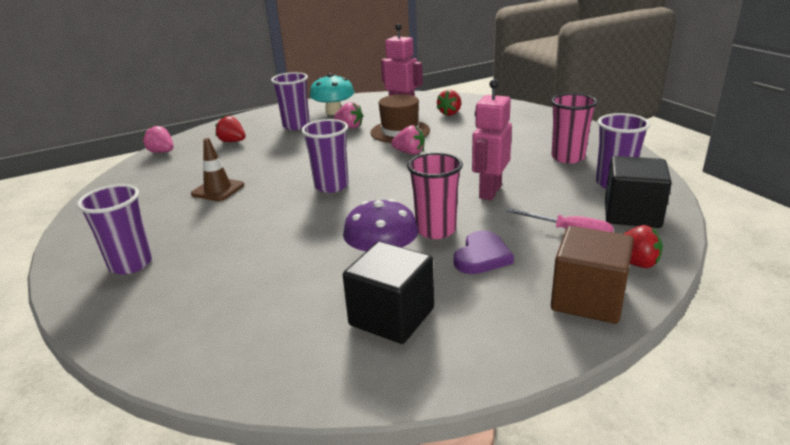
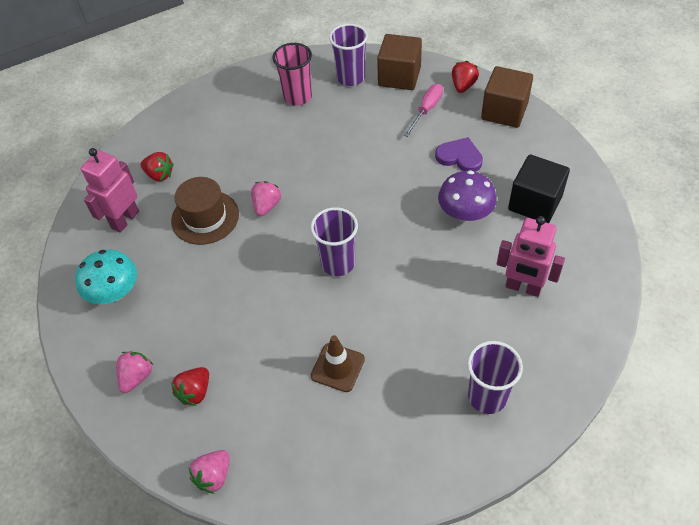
camera: 90 degrees left, 25 degrees up
purple cup [271,72,310,130] -> none
pink strawberry [334,102,363,128] -> pink strawberry moved to [116,352,153,393]
pink cup [407,153,463,239] -> none
pink robot [472,79,512,200] -> pink robot moved to [497,216,565,297]
black cube [605,156,672,228] -> brown cube [377,34,422,90]

